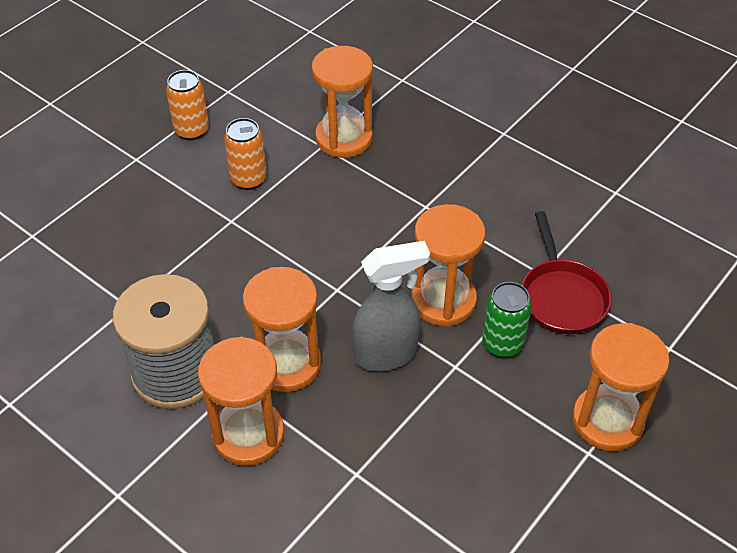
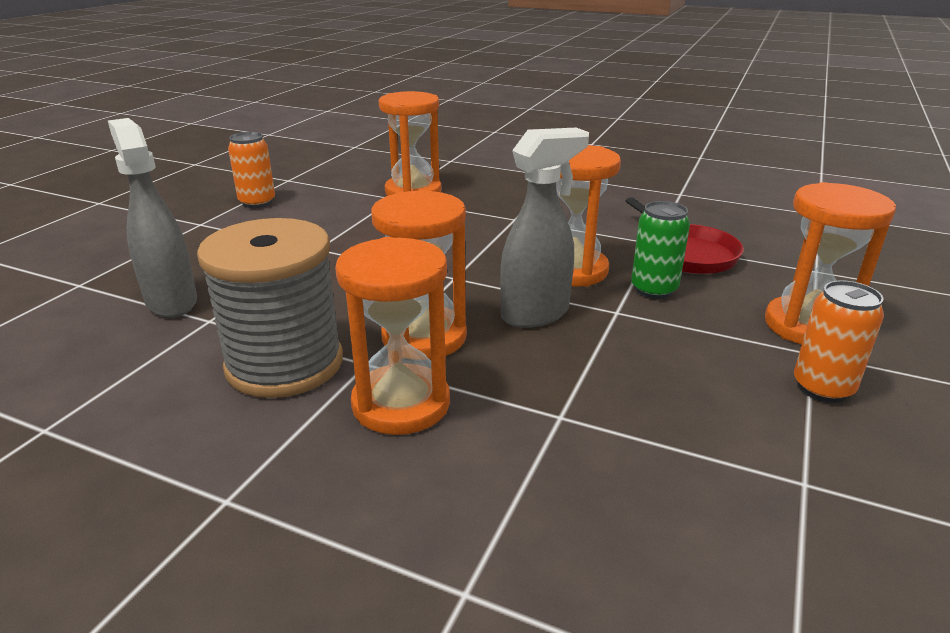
camera: 15 degrees left, 20 degrees down
orange can [224,118,267,190] -> orange can moved to [794,280,884,403]
none -> grey spray bottle [108,118,197,318]

